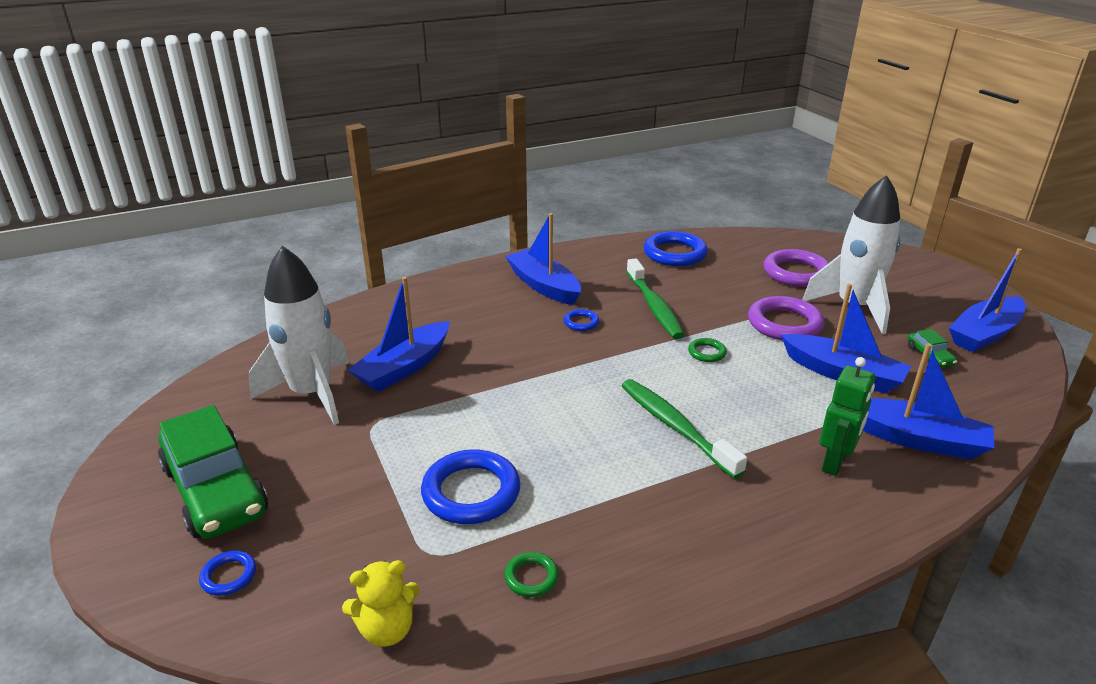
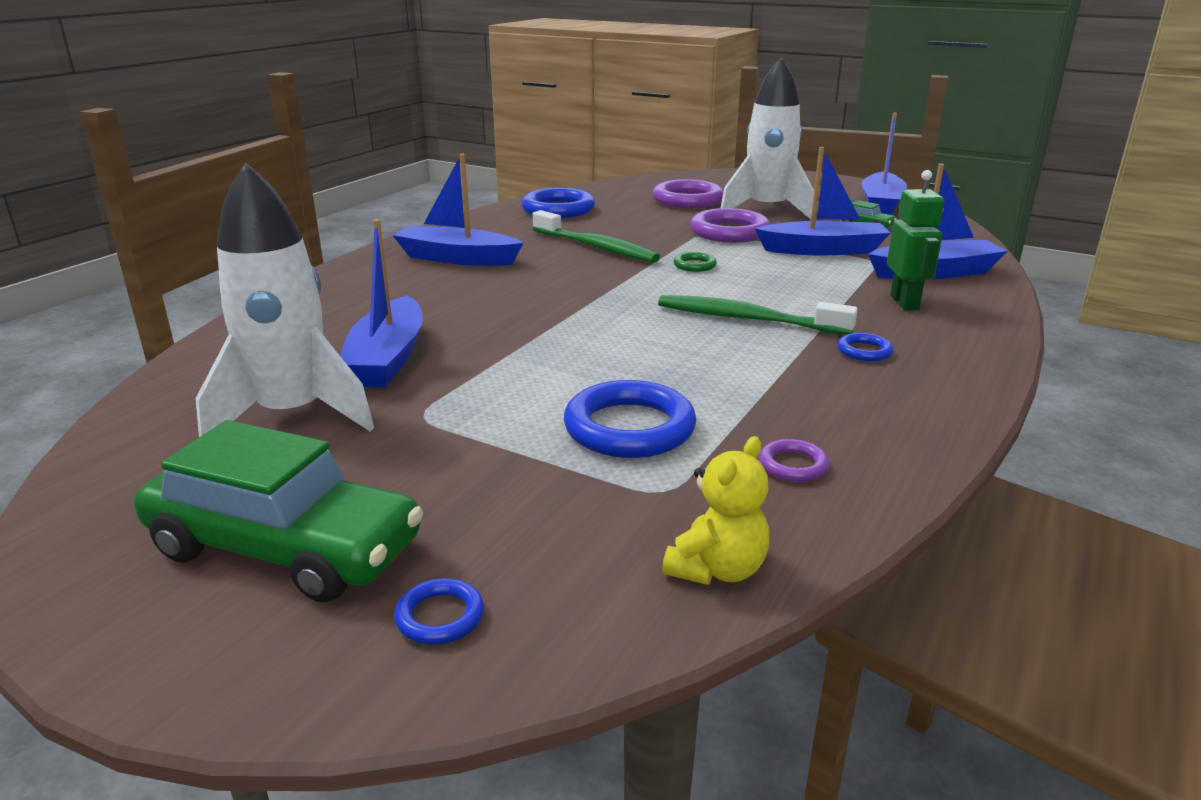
camera: 35 degrees left, 5 degrees down
green ring [504,552,559,597] -> purple ring [759,439,829,482]
blue ring [564,309,599,331] -> blue ring moved to [837,333,894,361]

